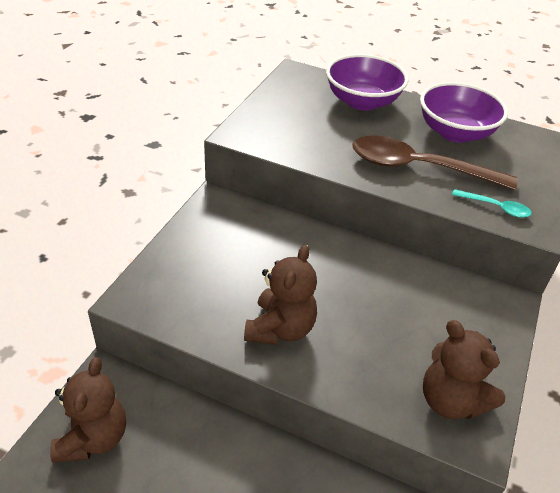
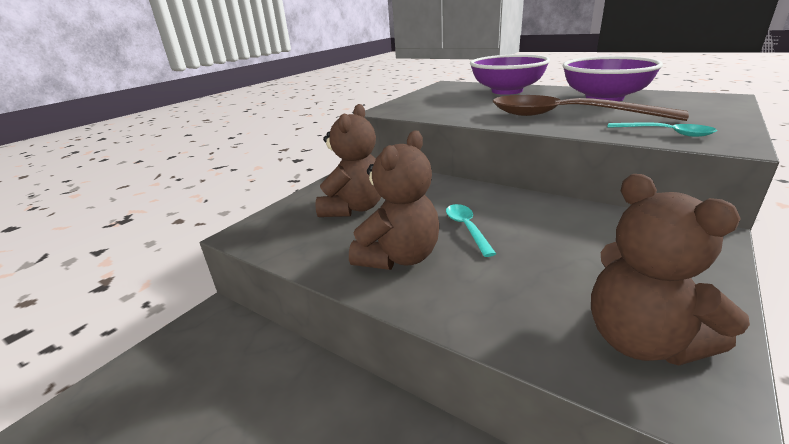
camera: 15 degrees right, 15 degrees down
brown teddy bear [50,357,126,462] -> brown teddy bear moved to [315,104,381,217]
none -> turquoise spoon [446,204,496,257]

